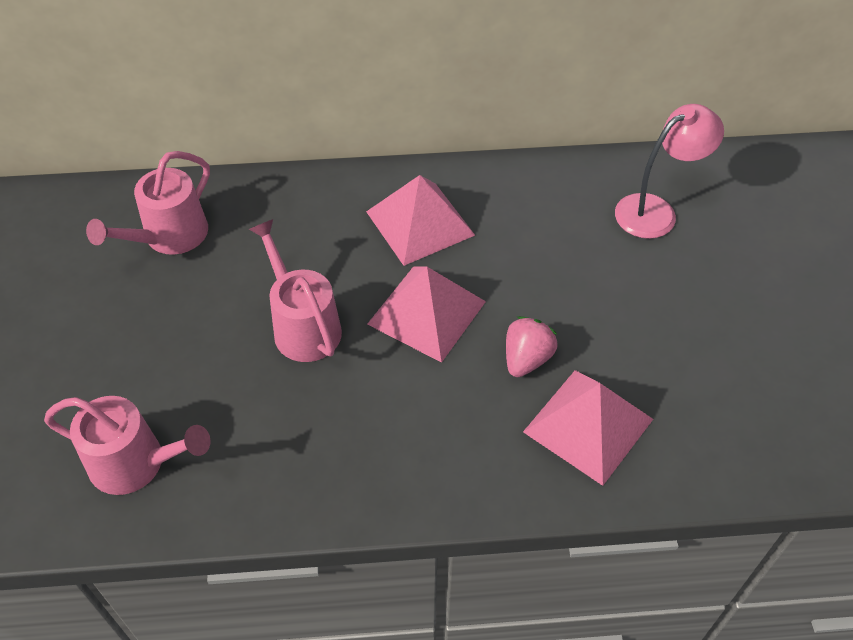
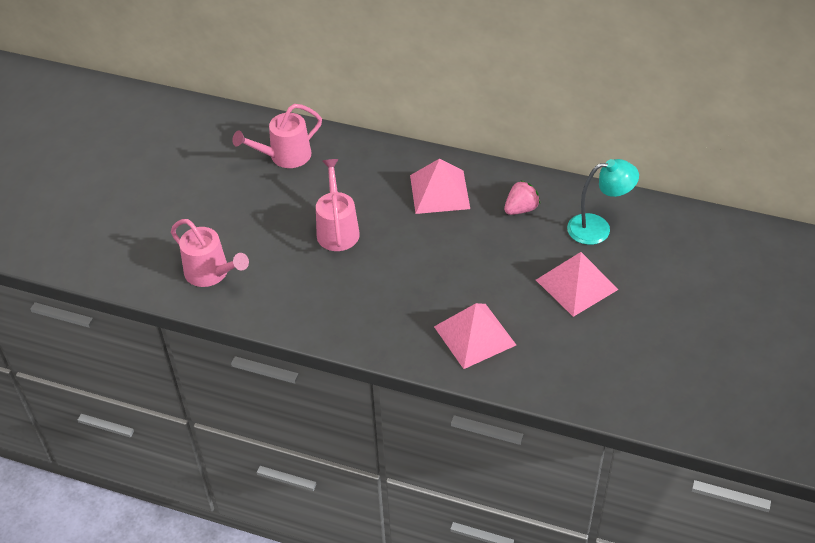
camera: 25 degrees right, 5 degrees down
pink pyramid [367,266,486,363] -> pink pyramid moved to [536,252,618,317]
pink strawberry [506,316,558,377] -> pink strawberry moved to [504,180,540,215]
pink lamp [615,104,724,239] -> turquoise lamp [567,159,639,245]

